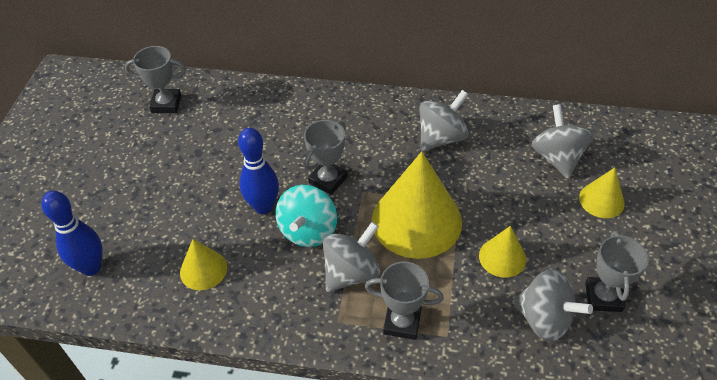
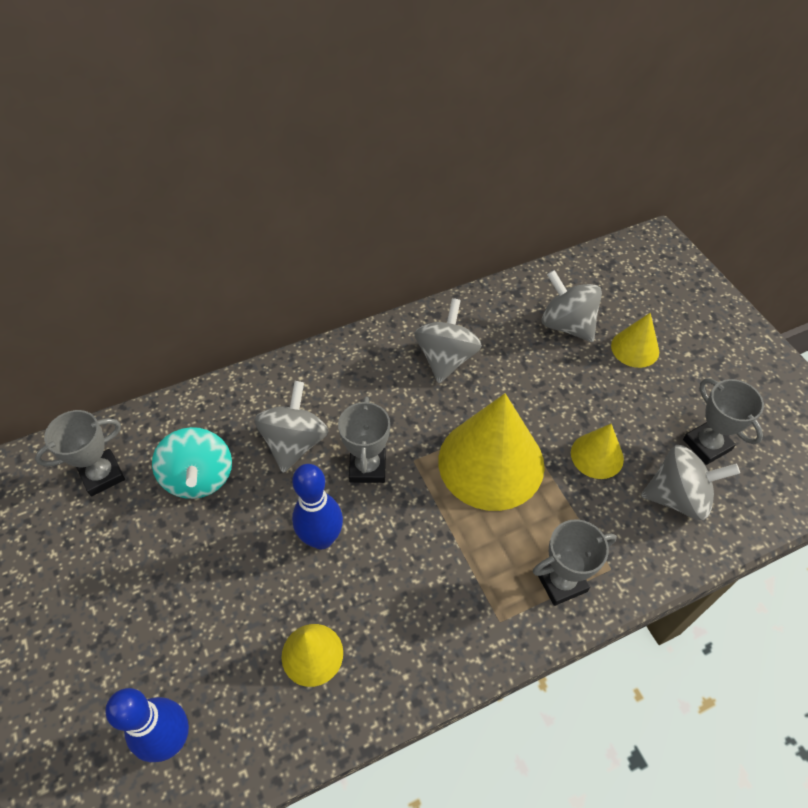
camera: 35 degrees left, 5 degrees up
turquoise spinning top [275,185,337,247] -> turquoise spinning top moved to [152,427,232,499]
grey spinning top [323,222,380,292] -> grey spinning top moved to [254,381,328,473]

